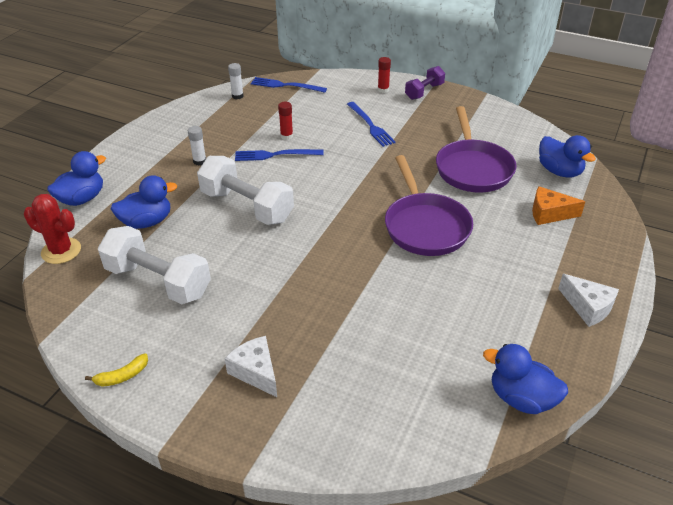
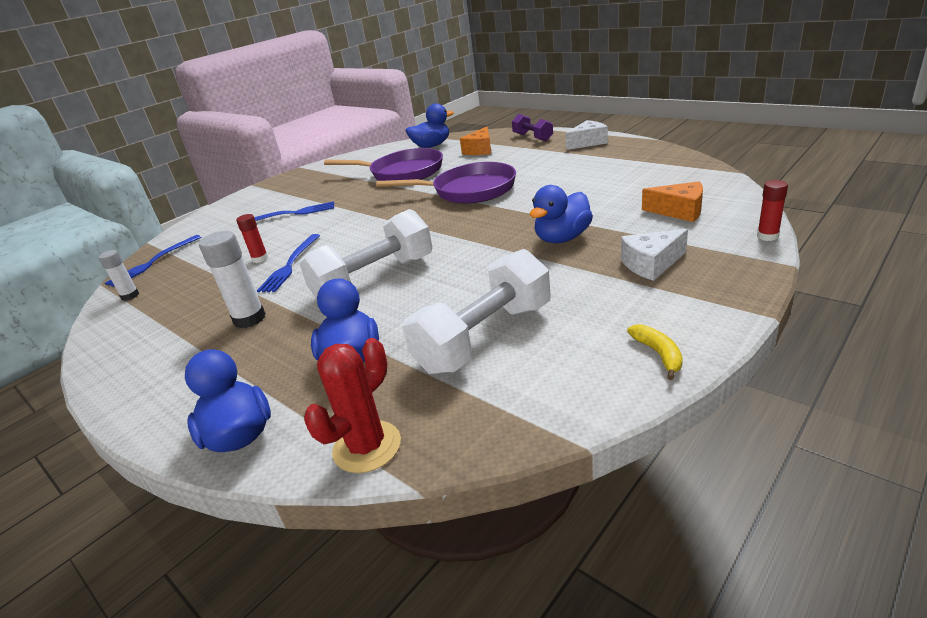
camera: 70 degrees left, 10 degrees down
white glue stick [188,126,206,166] -> white glue stick [199,231,266,328], size x1.65
red glue stick [378,57,391,93] -> red glue stick moved to [757,180,788,241]
purple dumbbell [405,66,445,100] -> purple dumbbell moved to [512,114,553,141]
blue duck [483,344,568,414] -> blue duck moved to [530,185,593,243]
none -> orange cheese [642,181,703,222]

